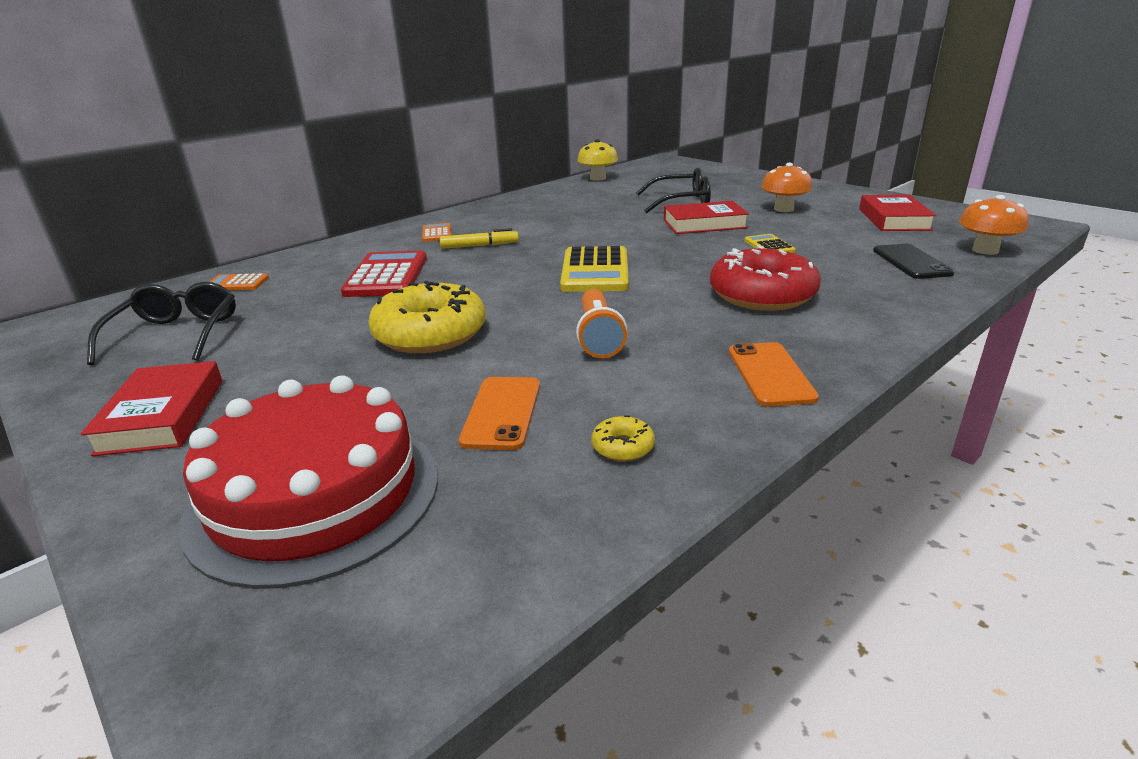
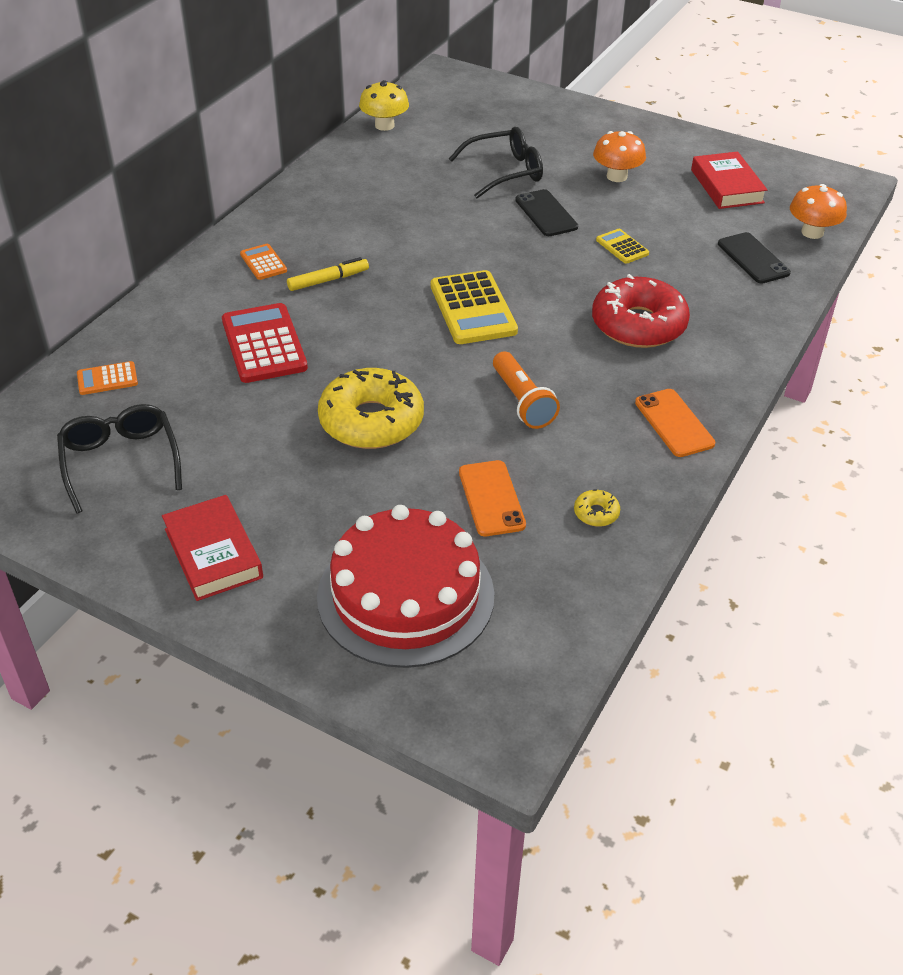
camera: 20 degrees left, 15 degrees up
red book [664,201,749,234] -> black phone [515,189,578,236]

